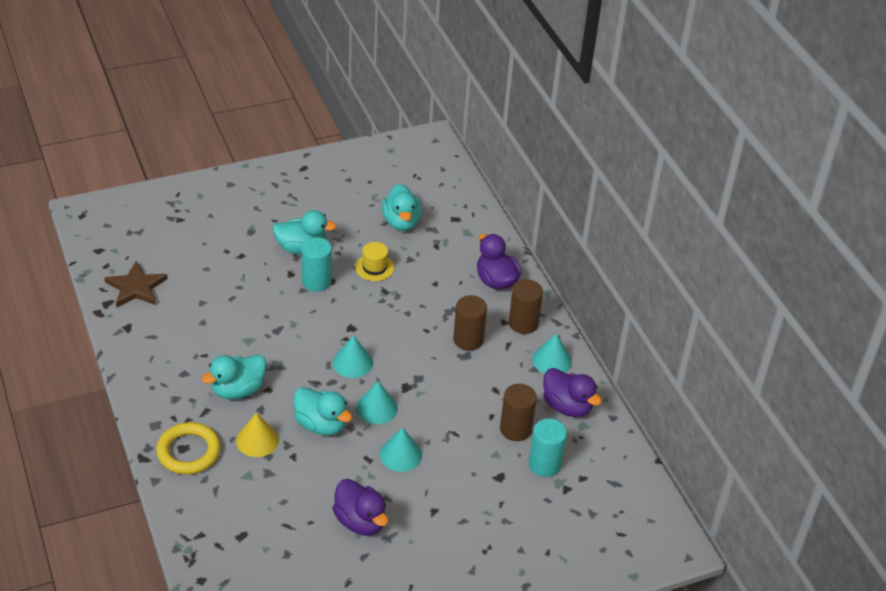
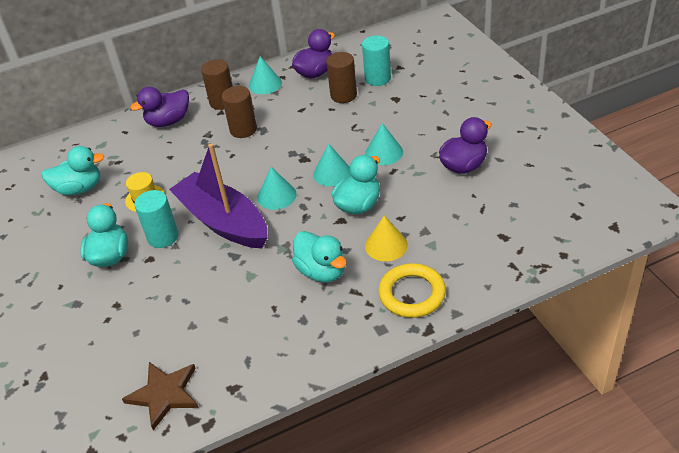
camera: 85 degrees left, 0 degrees up
none -> purple boat [169,143,268,248]

